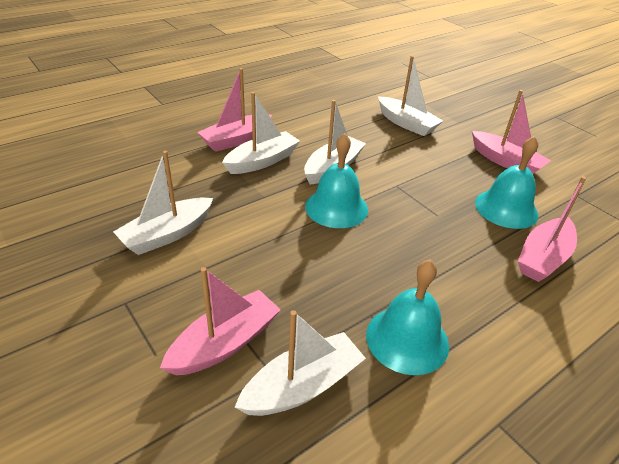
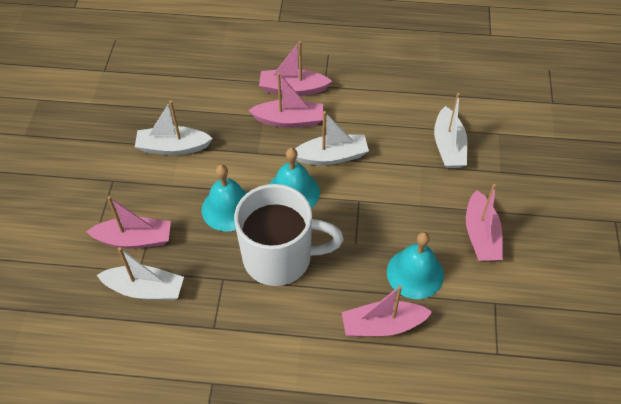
camera: 45 degrees right, 15 degrees up
white boat [222,92,300,174] -> pink boat [248,73,323,128]
turquoise bell [366,260,449,375] -> turquoise bell moved to [202,165,248,232]
none -> white mug [234,184,344,286]

